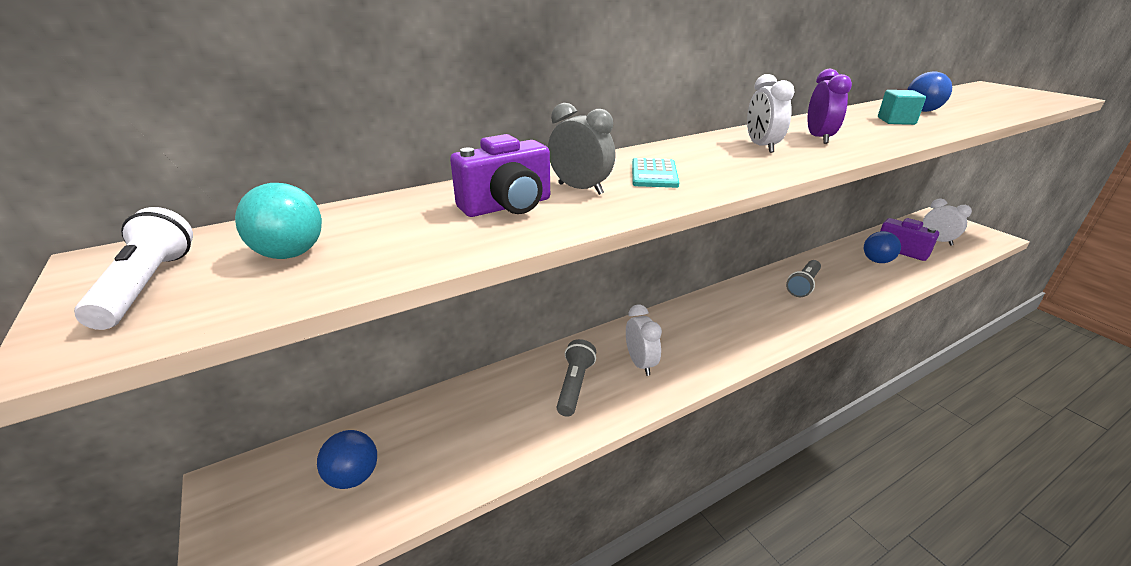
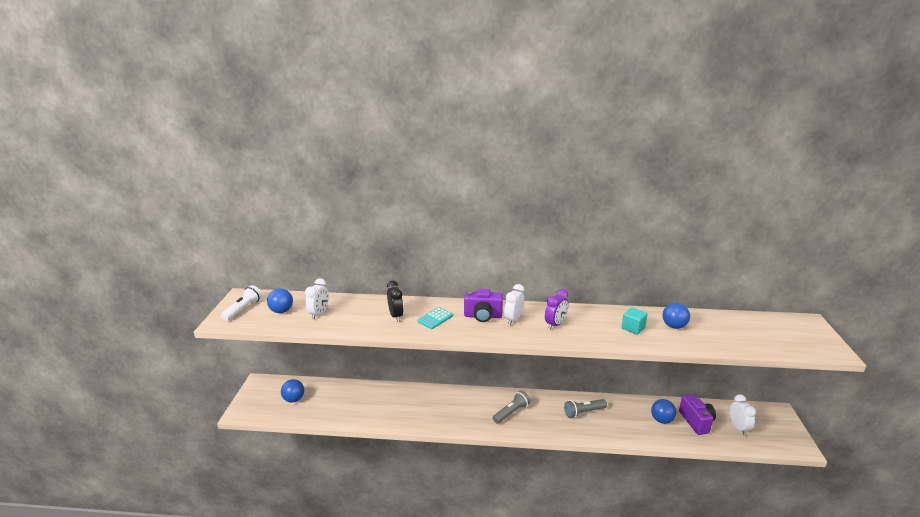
camera: 35 degrees right, 5 degrees down
turquoise ball [235,183,322,259] -> blue ball [267,288,293,313]
purple camera [450,134,550,217] -> purple camera moved to [464,289,503,322]
grey clock [548,103,616,195] -> black clock [387,280,404,322]
grey flashlight [556,339,596,417] -> grey flashlight moved to [493,391,530,424]
white clock [626,304,662,376] -> white clock moved to [305,278,329,319]

